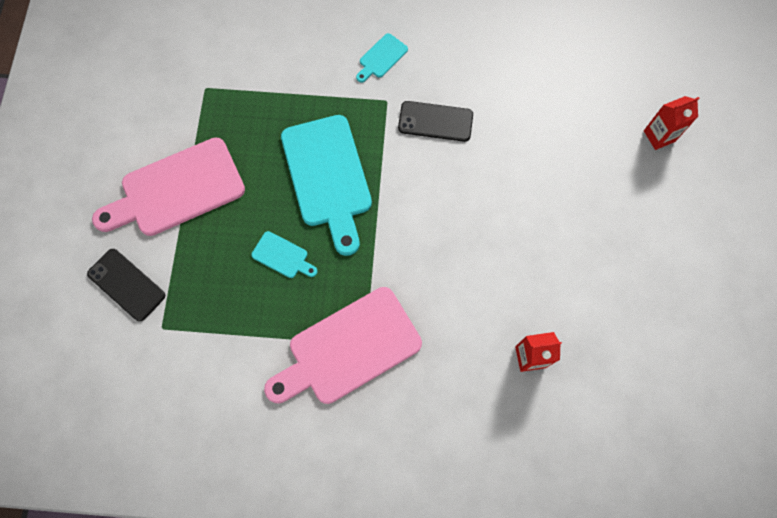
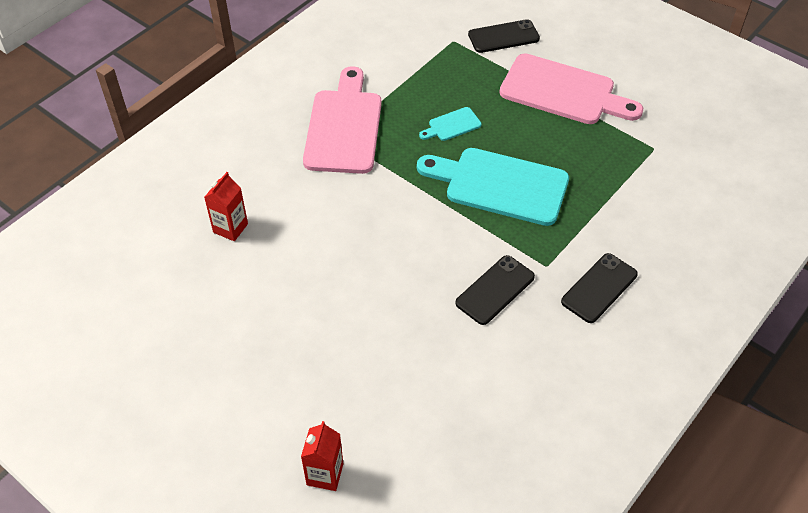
camera: 125 degrees right, 20 degrees down
pink cutting board [92,137,245,236] -> pink cutting board turned 105 degrees clockwise [499,54,643,124]
turquoise cutting board [356,33,408,83] -> black phone [561,253,638,323]

